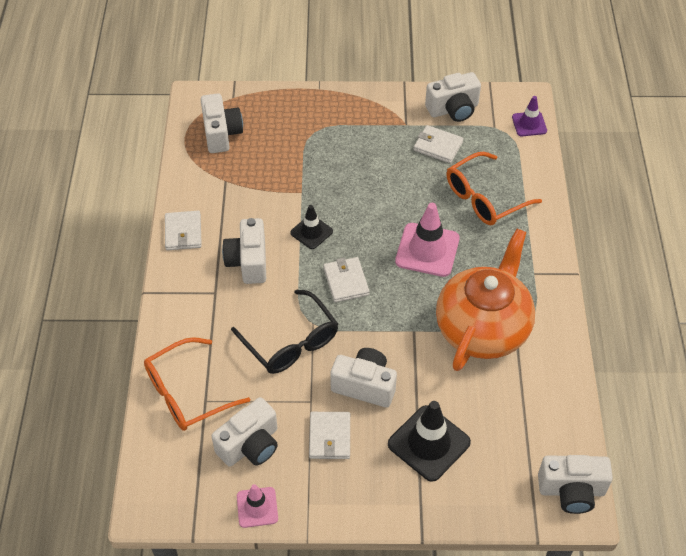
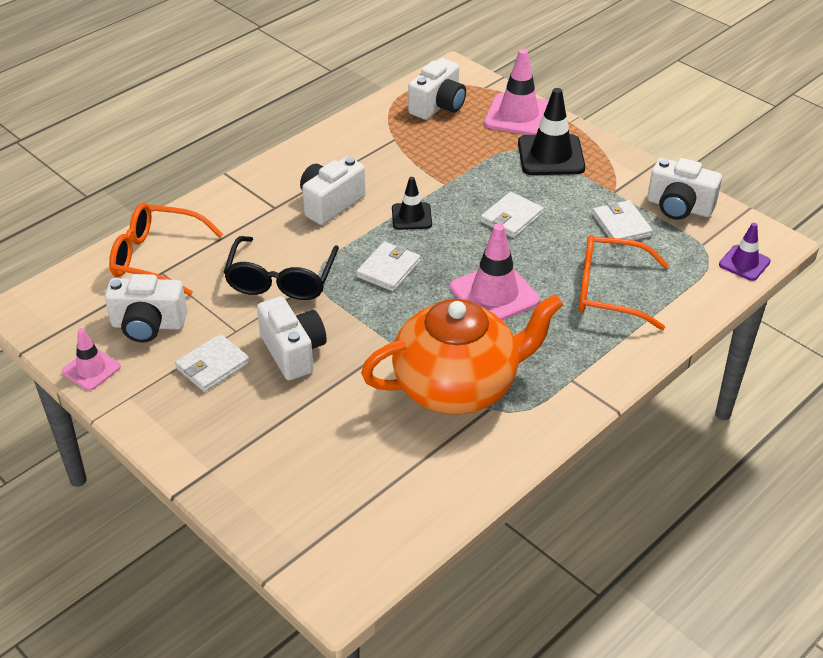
camera: 45 degrees right, 10 degrees down
white wallet [165,211,202,250] -> white wallet moved to [481,192,544,238]
black traffic cone [388,401,471,482] -> black traffic cone moved to [518,88,585,175]
white camera [538,455,613,514] -> none
none -> pink traffic cone [484,49,549,135]

